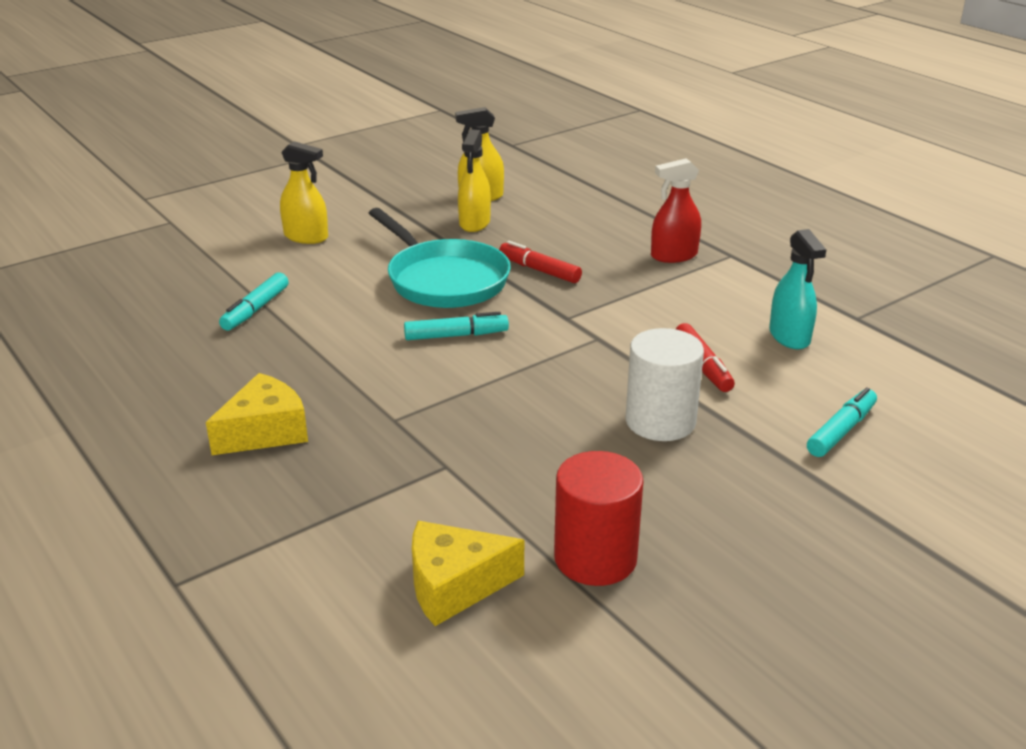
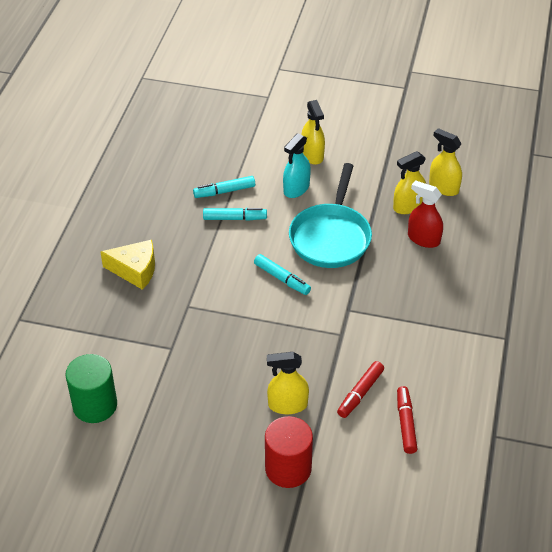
camera: 50 degrees right, 15 degrees up
yellow cheese [412,521,524,626] -> green cylinder [65,354,117,423]
red marker [499,240,582,283] -> red marker moved to [397,386,417,454]
red cylinder [554,451,644,586] -> red cylinder moved to [265,416,313,488]
white cylinder [625,328,704,441] -> yellow spray bottle [267,352,309,414]
red spray bottle [651,158,701,263] -> red spray bottle moved to [408,180,443,248]
turquoise spray bottle [769,229,826,349] -> turquoise spray bottle moved to [283,133,311,198]
turquoise marker [807,387,877,457] -> turquoise marker moved to [203,208,267,221]

